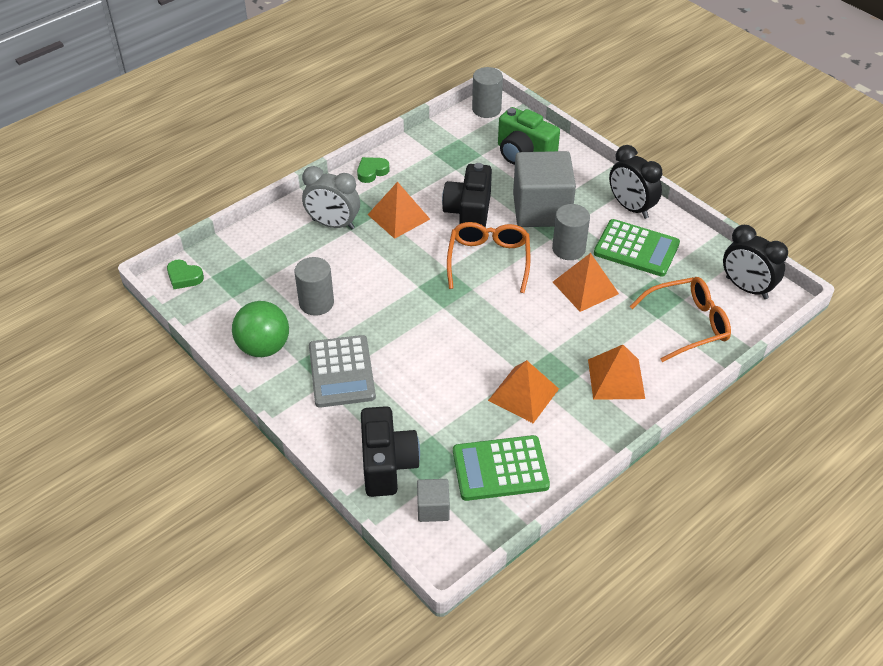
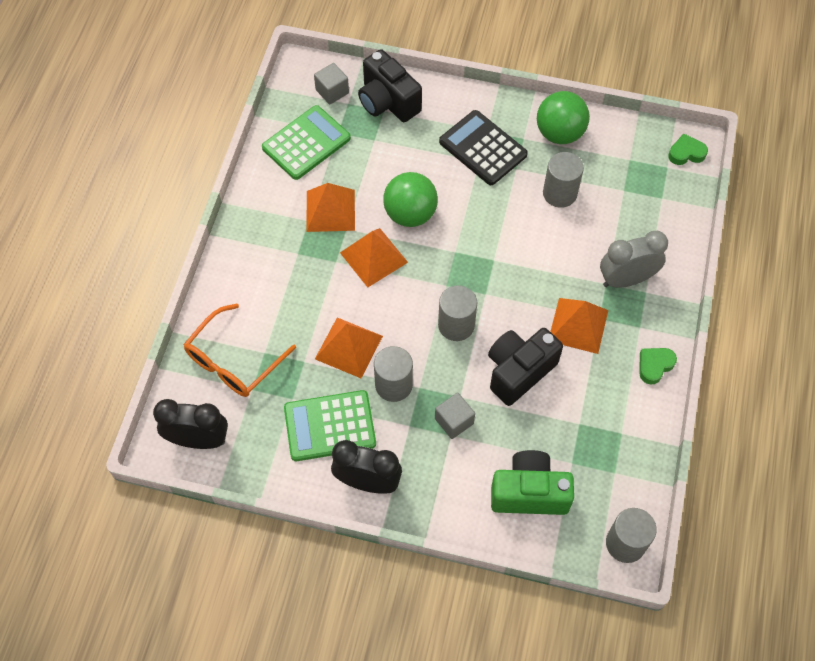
camera: 145 degrees right, 15 degrees up
grey calculator [309,335,376,408] -> black calculator [439,110,528,185]
green heart [357,157,390,183] -> green heart turned 150 degrees counterclockwise [639,348,677,385]
black camera [442,163,492,228] -> black camera turned 105 degrees counterclockwise [488,328,563,406]
orange glasses [447,222,531,293] -> grey cylinder [438,285,477,341]
grey cube [513,151,576,227] -> grey cube [435,392,475,439], size x0.45
orange pyramid [588,345,645,400] -> orange pyramid moved to [340,228,408,287]
none -> green ball [383,172,438,227]

